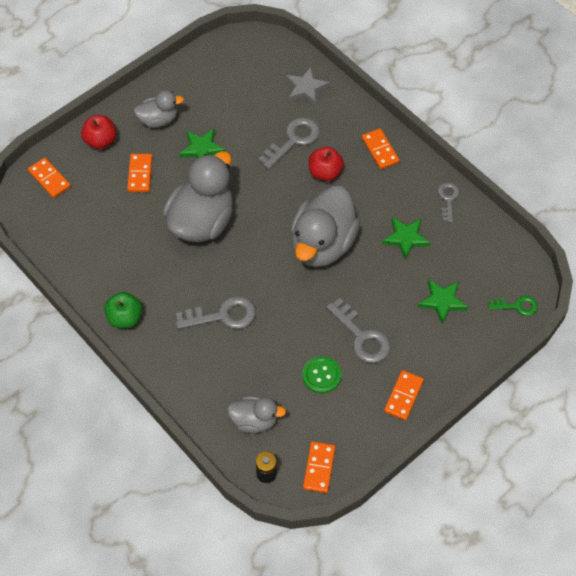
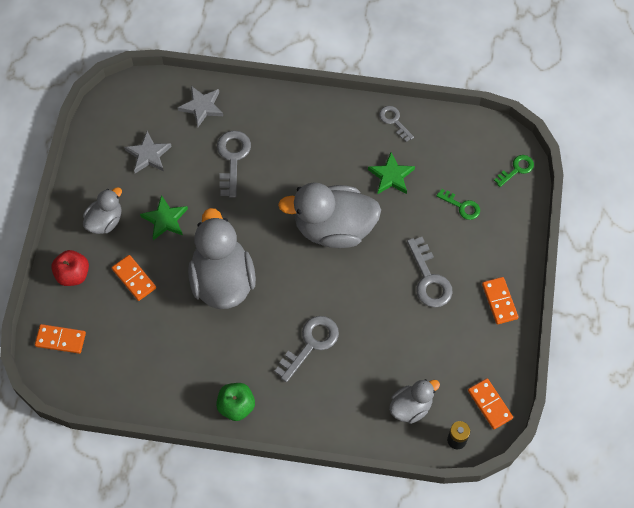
camera: 40 degrees left, 5 degrees up
grey duck [291,186,360,267] -> grey duck turned 105 degrees clockwise [278,182,381,248]
green button [302,356,341,394] -> none
red apple [309,147,344,181] -> none
grey key [326,298,390,363] -> grey key turned 60 degrees clockwise [407,237,453,308]
orange domino [362,128,399,169] -> none
green star [418,279,468,324] -> green key [436,189,480,220]
none -> grey star [124,131,172,173]

